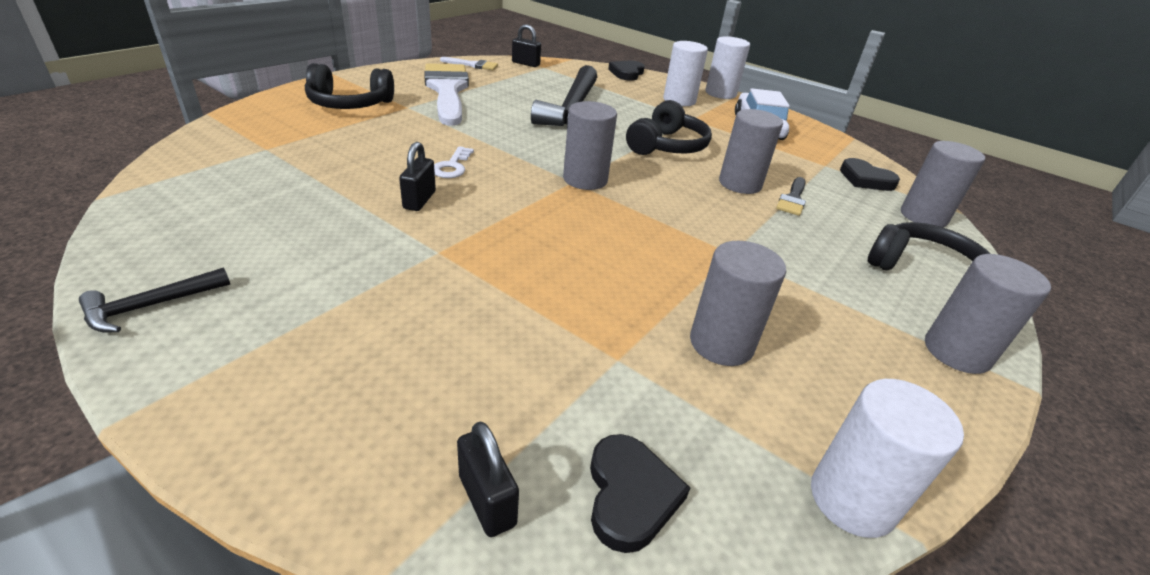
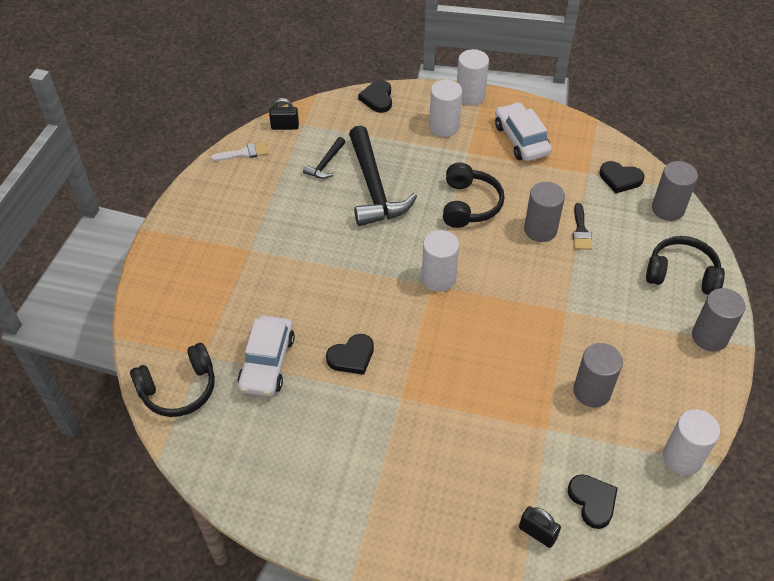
camera: 20 degrees left, 15 degrees up
black hammer [79,267,230,333] -> black hammer moved to [303,137,345,179]
black headphones [305,63,394,109] -> black headphones moved to [130,343,215,417]
black padlock [399,142,436,211] -> black heart [326,334,374,375]
white brush [424,63,469,126] -> none
white key [434,146,474,178] -> none
grey cylinder [563,101,617,190] -> white cylinder [422,230,459,292]
none -> white car [237,315,295,397]

